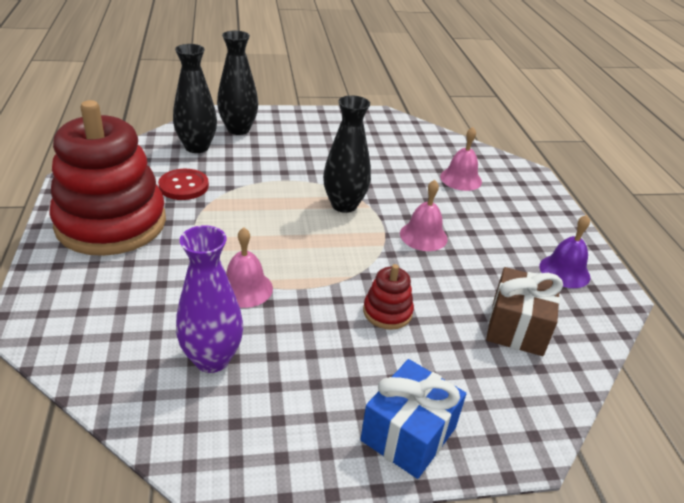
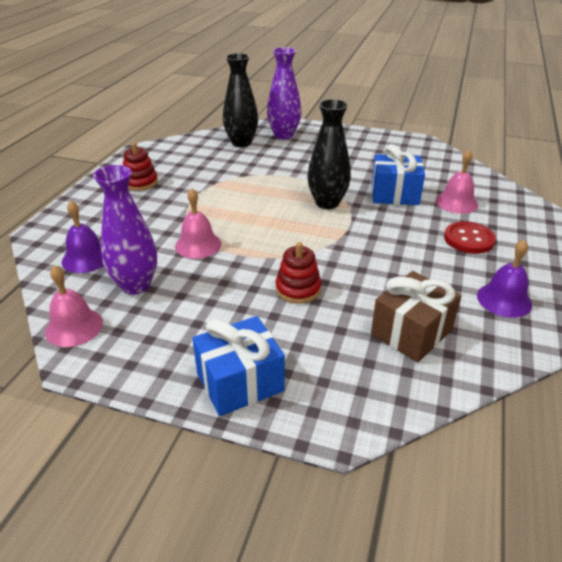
camera: 30 degrees right, 0 degrees up
red stacking toy [49,100,166,256] -> red stacking toy [123,142,158,191], size x0.41
red button [158,169,209,200] -> red button moved to [444,221,496,254]
black vase [217,31,258,135] -> purple vase [267,47,302,139]
pink bell [400,180,448,251] -> pink bell moved to [45,265,103,347]
none -> purple bell [62,201,104,273]
none -> blue gift [372,144,425,205]

